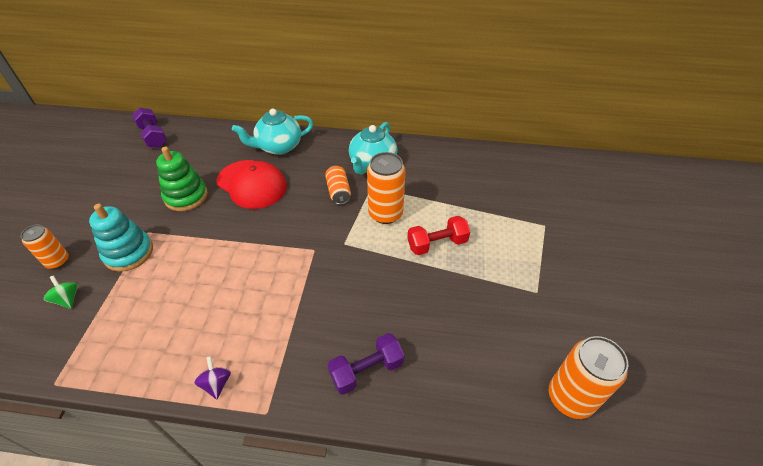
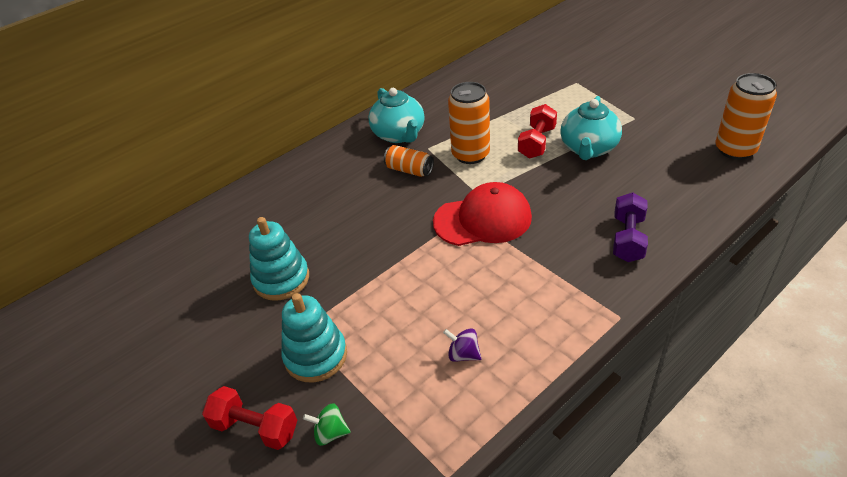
camera: 45 degrees left, 5 degrees down
orange can [21,225,69,269] -> red dumbbell [202,386,297,450]
purple dumbbell [132,107,167,148] -> none
green stacking toy [156,147,208,211] -> turquoise stacking toy [249,217,309,301]
purple spinning top [194,356,231,399] -> purple spinning top moved to [443,328,482,362]
red cap [216,160,287,209] -> red cap moved to [433,182,532,246]
turquoise teapot [232,108,313,155] -> turquoise teapot moved to [560,96,622,160]

